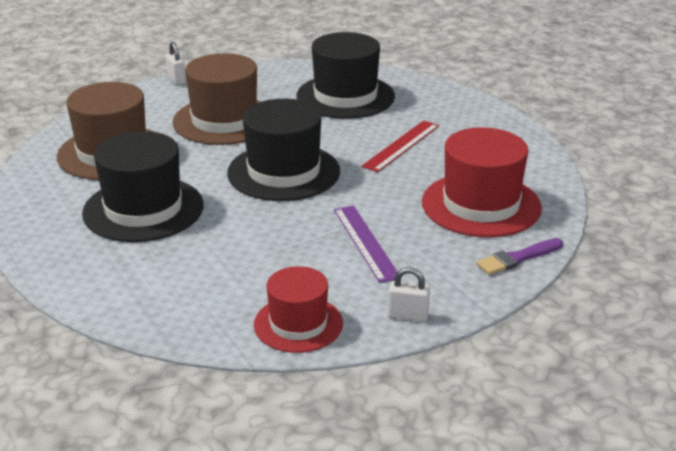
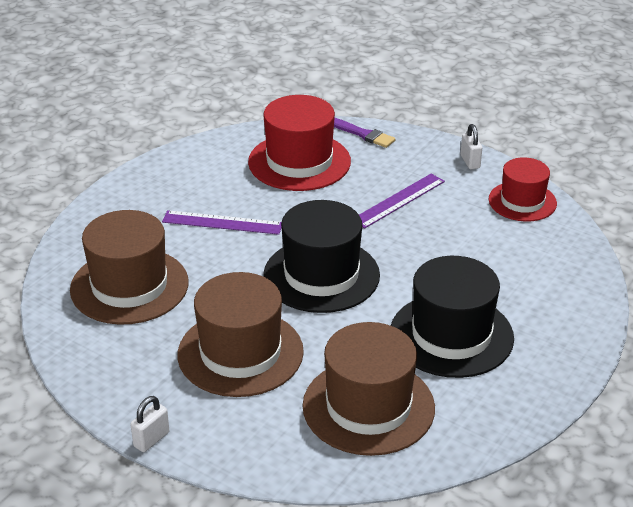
camera: 115 degrees left, 5 degrees up
black hat [296,32,395,119] -> brown hat [70,210,189,325]
red ruler [361,121,439,172] -> purple ruler [162,210,282,235]

